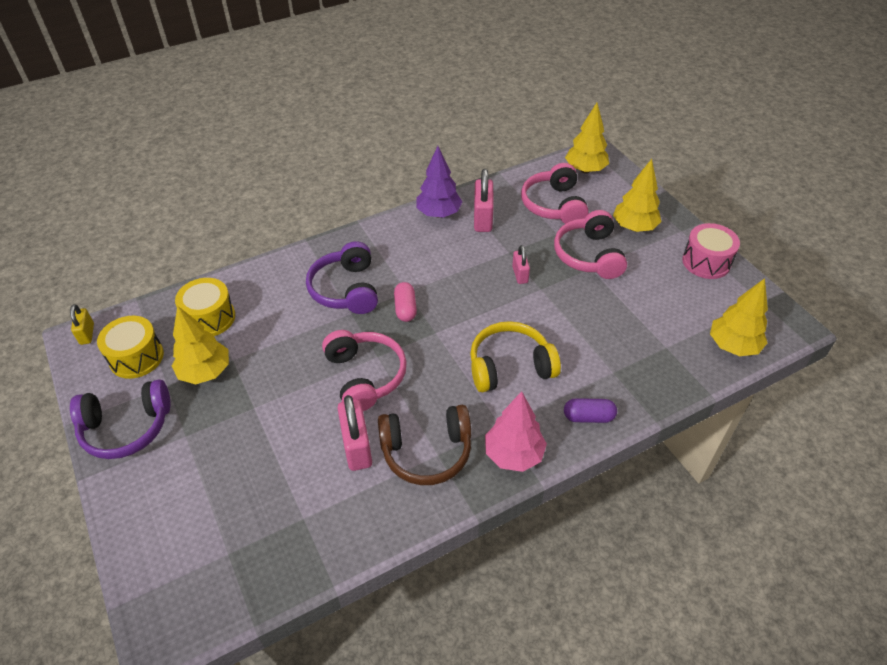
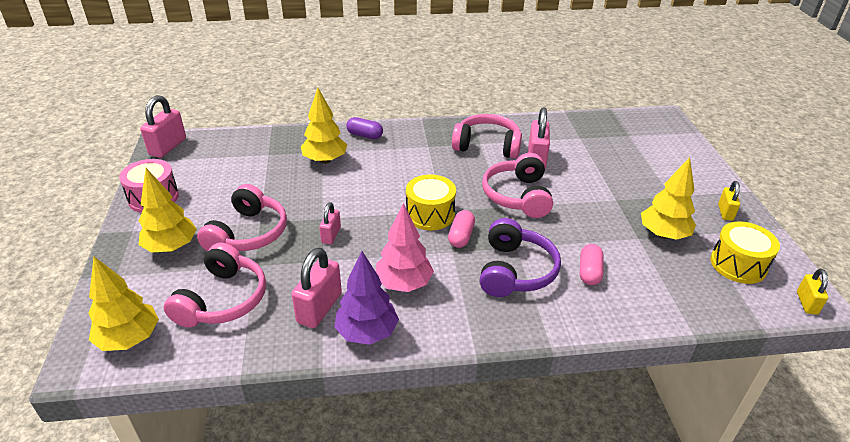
camera: 160 degrees left, 10 degrees down
purple headphones [70,380,171,459] -> yellow padlock [718,181,740,221]
yellow drum [175,278,235,336] -> yellow drum moved to [406,174,456,230]
brown headphones [378,405,471,485] -> pink headphones [452,114,522,159]
yellow headphones [470,321,561,392] -> none
pink tree [485,391,547,472] -> pink tree moved to [376,203,434,292]
yellow tree [710,278,768,356] -> yellow tree moved to [301,88,347,164]
none -> pink padlock [140,95,186,158]
none -> pink capsule [580,244,603,285]

